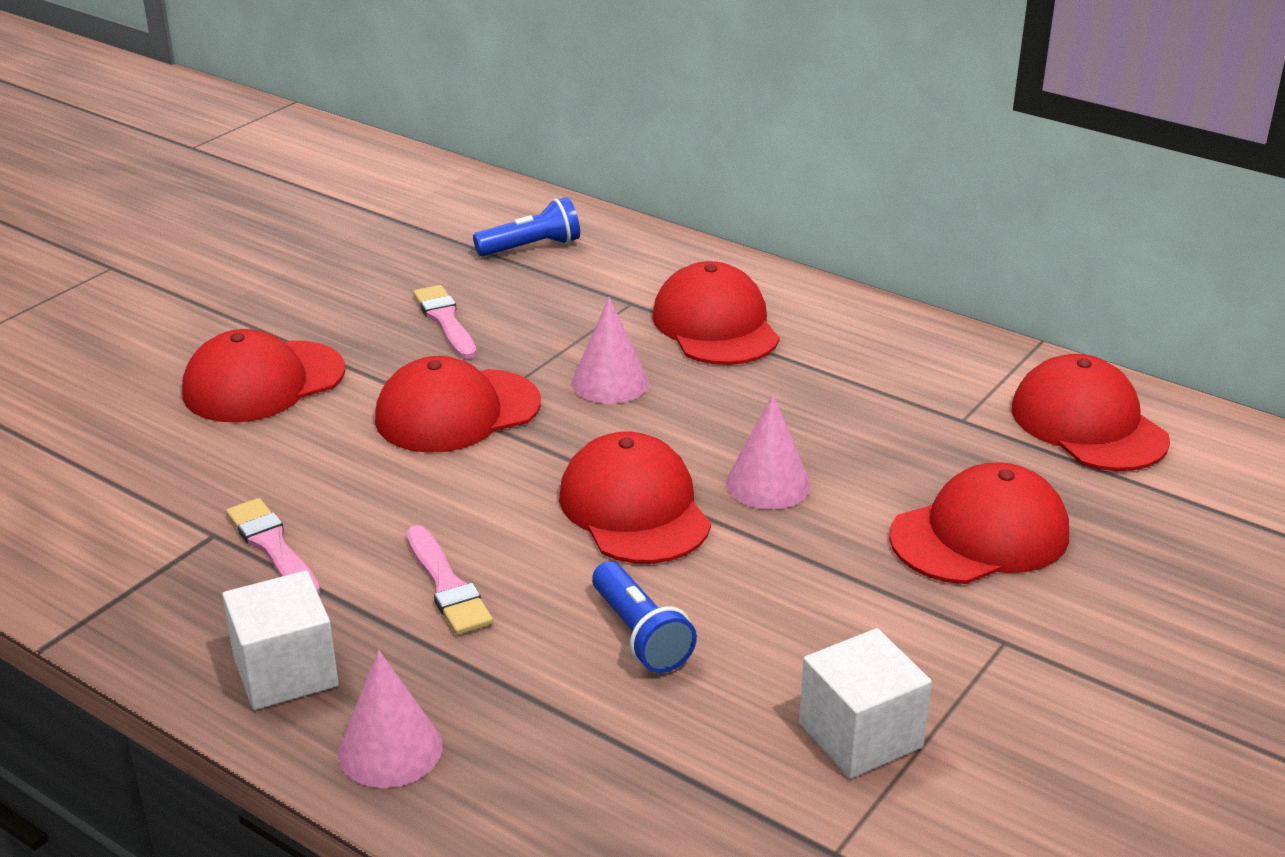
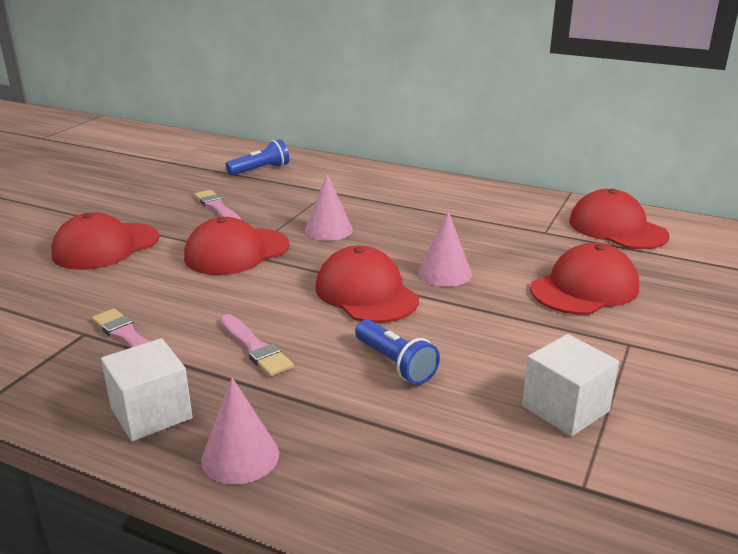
camera: 10 degrees left, 5 degrees down
red cap [652,261,780,365] -> none

